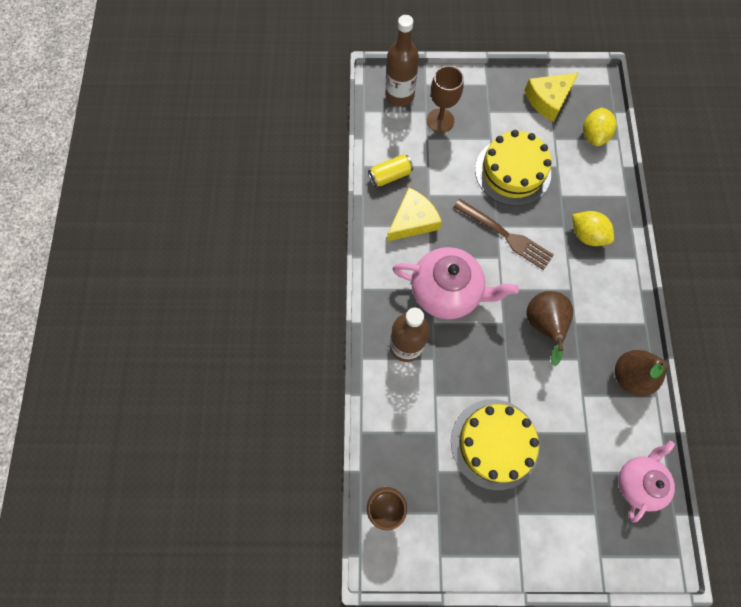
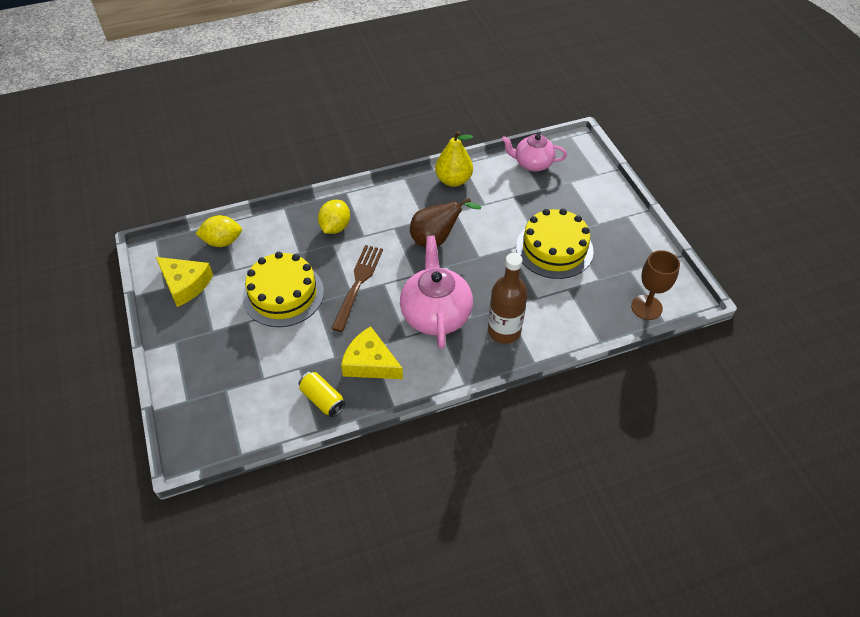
camera: 110 degrees left, 20 degrees down
brown bottle [385,15,419,107] -> none
brown goblet [427,66,464,133] -> none
brown pear [615,350,669,396] -> yellow pear [435,131,473,187]

